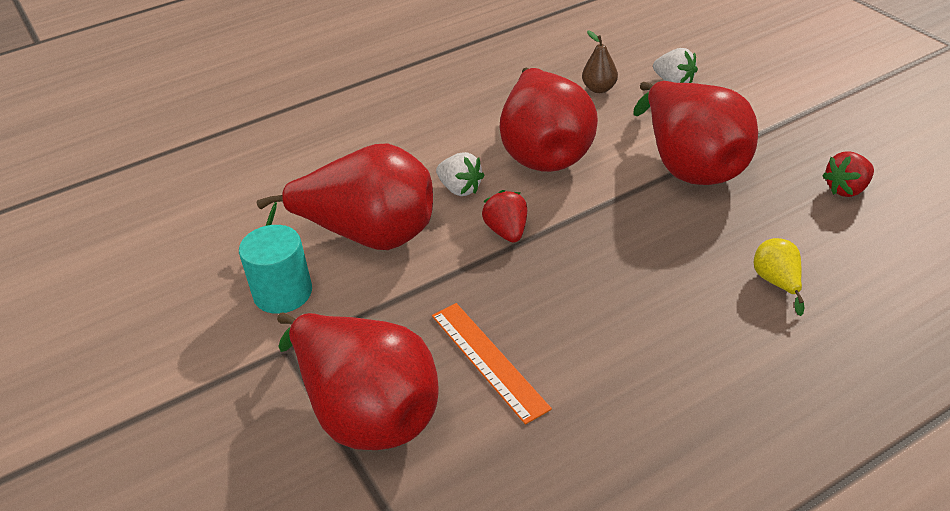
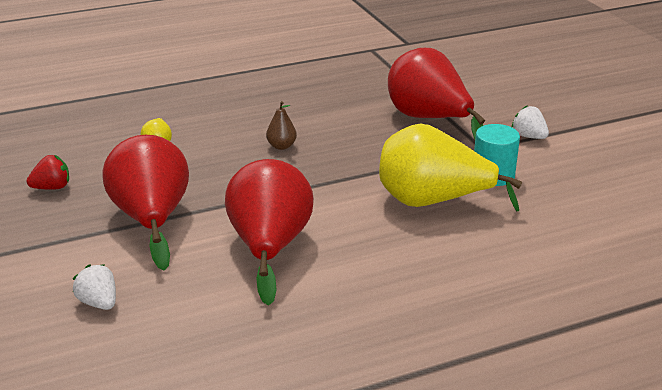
camera: 175 degrees left, 10 degrees down
red pear [257,144,433,250] -> yellow pear [379,123,522,211]
orange ruler [432,303,552,424] -> none
white strawberry [436,152,485,196] -> white strawberry moved to [512,105,549,139]
red strawberry [482,190,527,243] -> none
brown pear [582,31,618,93] -> brown pear moved to [266,101,297,150]

